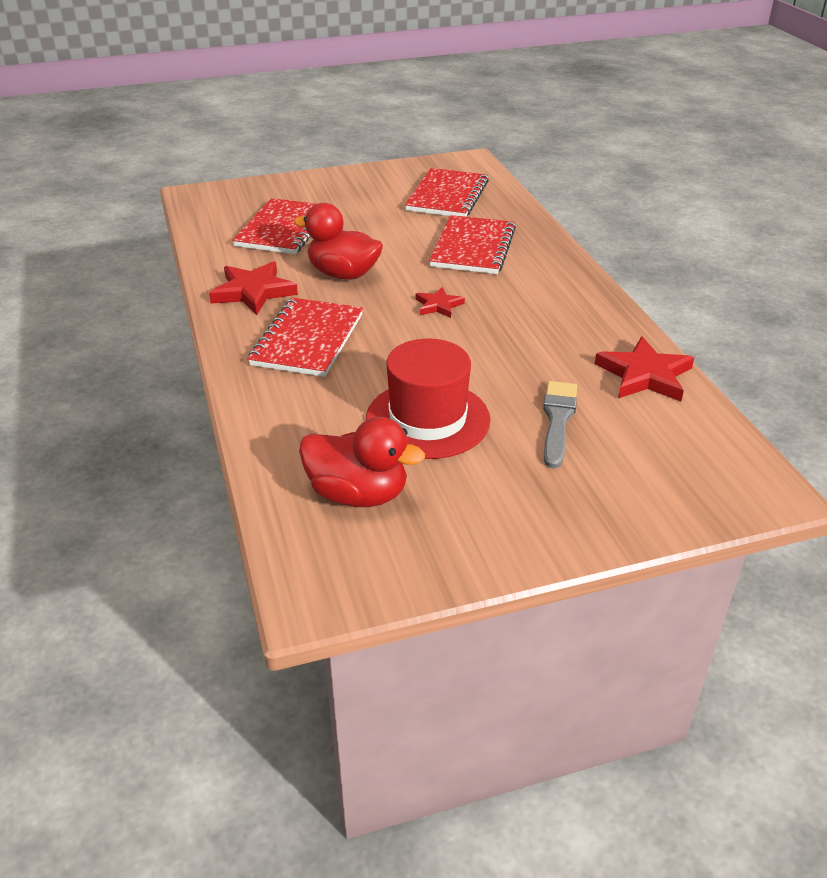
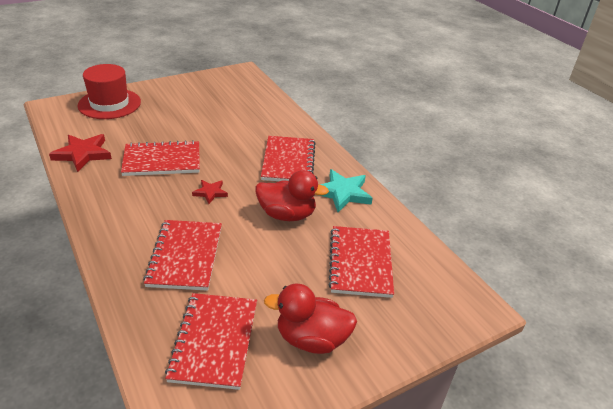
camera: 165 degrees right, 0 degrees up
red star [209,261,298,315] -> turquoise star [319,169,373,212]
red duck [299,417,425,507] -> red duck moved to [264,284,357,354]
red hat [366,339,491,459] -> red hat moved to [78,64,141,119]
grey brush [543,381,577,468] -> none
none -> red notebook [121,140,200,176]

